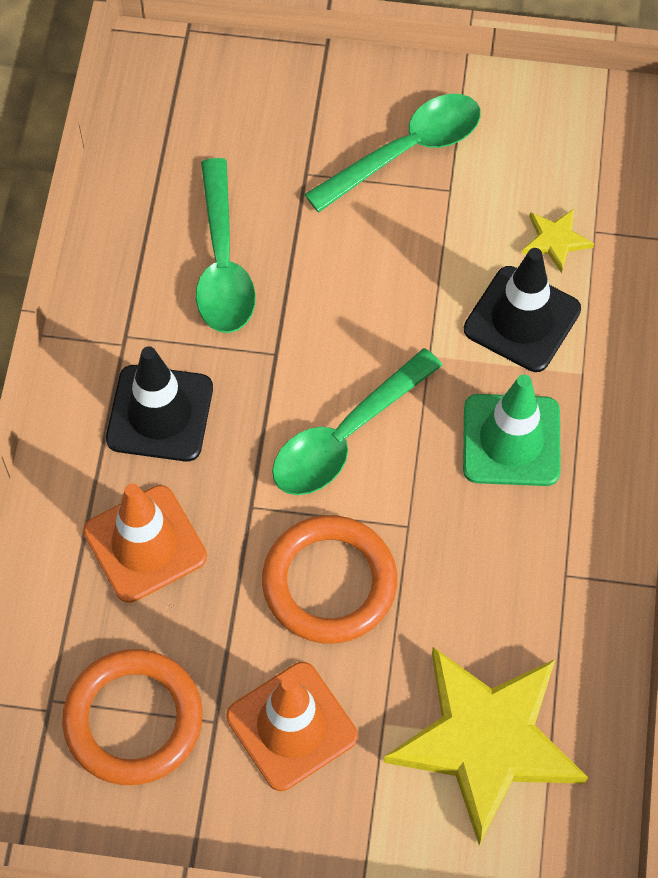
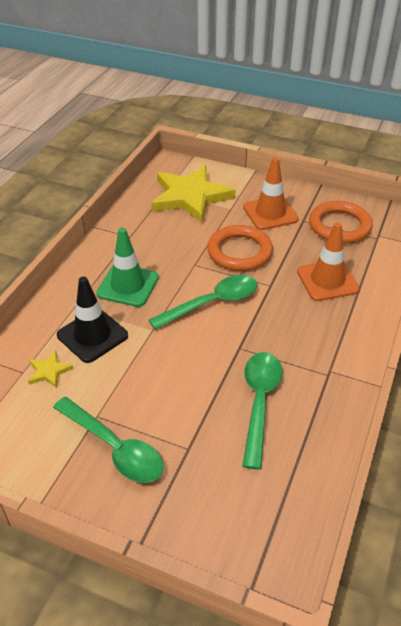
camera: 165 degrees left, 20 degrees down
black traffic cone [106,346,213,462] -> none
green spoon [304,94,481,212] -> green spoon turned 120 degrees counterclockwise [53,397,164,483]

